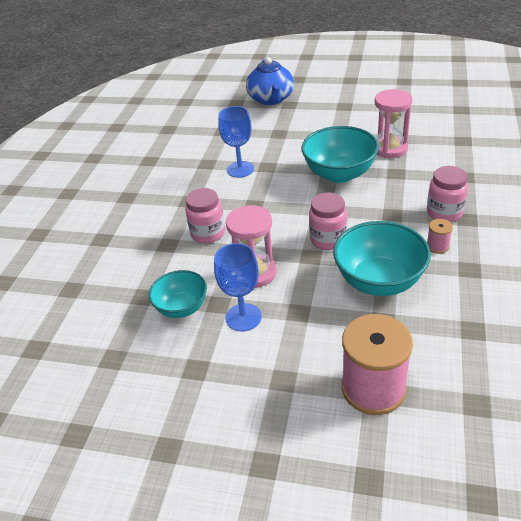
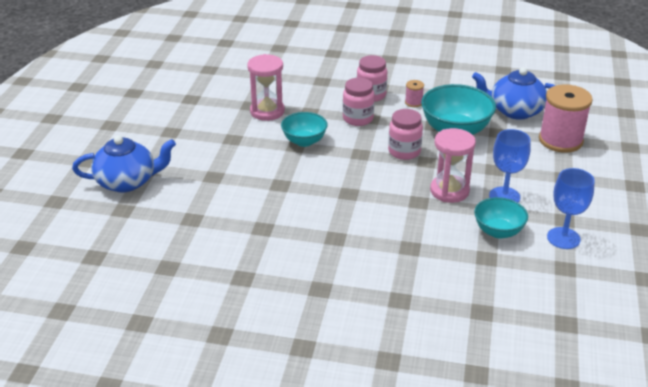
camera: 95 degrees left, 5 degrees down
pink jar [185,188,225,243] -> pink jar moved to [343,78,375,126]
blue goblet [218,106,254,178] -> blue goblet moved to [547,168,595,249]
turquoise bowl [301,126,379,183] -> turquoise bowl [281,112,328,147], size x0.62
none -> blue teapot [472,67,556,120]

